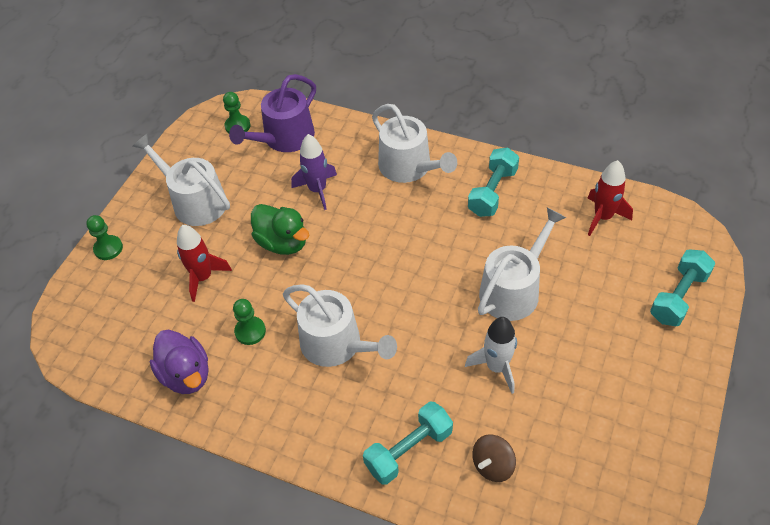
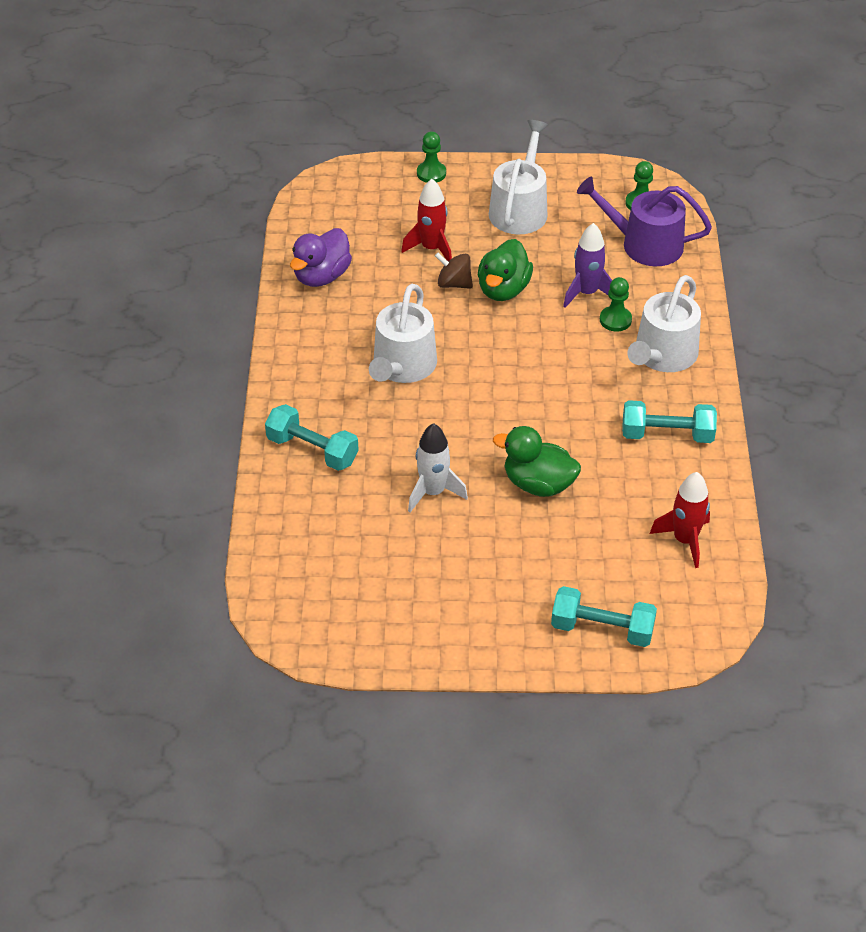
camera: 65 degrees right, 5 degrees down
green pawn [233,299,266,345] -> green pawn moved to [600,277,632,331]
brown spinning top [472,434,516,482] -> brown spinning top moved to [435,252,473,289]
white watering can [478,207,566,321] -> green duck [493,426,581,497]

